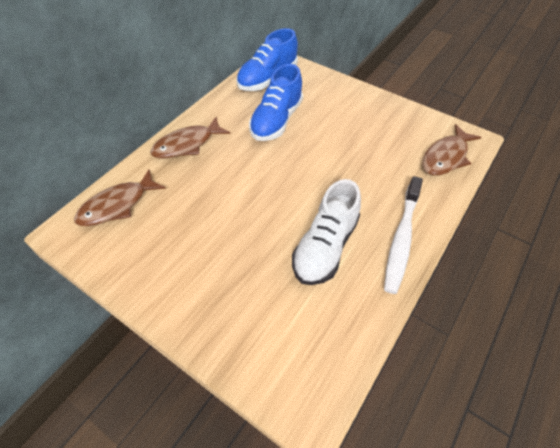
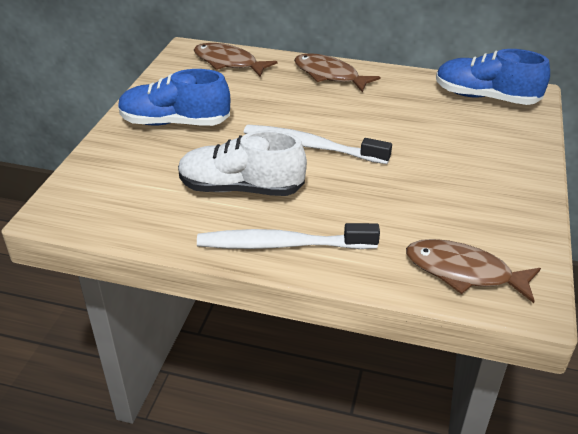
camera: 70 degrees right, 15 degrees down
blue shoe [249,64,303,141] -> blue shoe moved to [118,69,230,126]
none -> white toothbrush [244,125,392,164]

